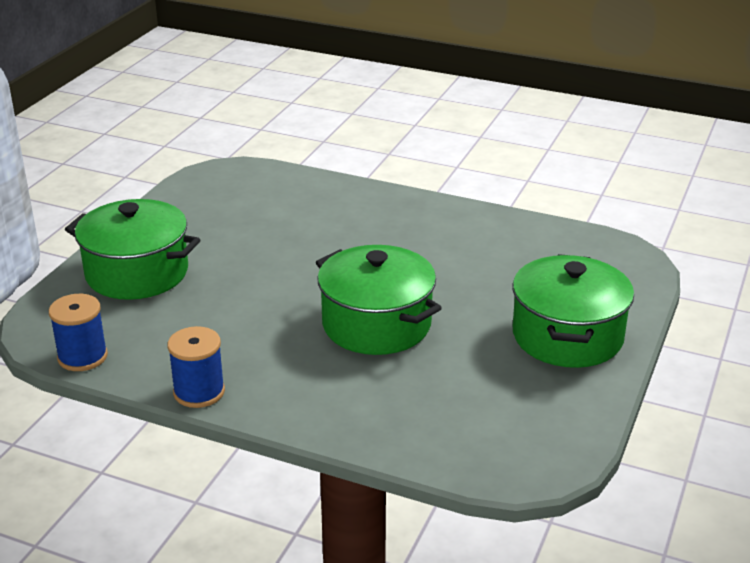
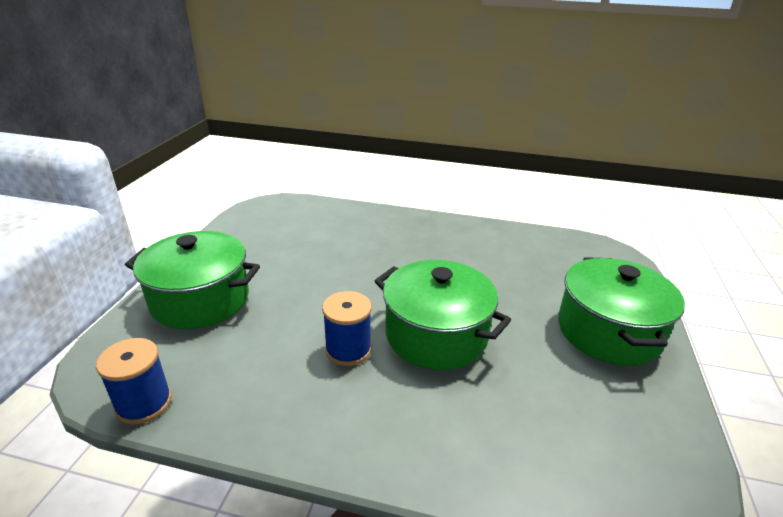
camera: 10 degrees left, 0 degrees up
blue spool [167,326,225,408] -> blue spool moved to [322,291,371,366]

